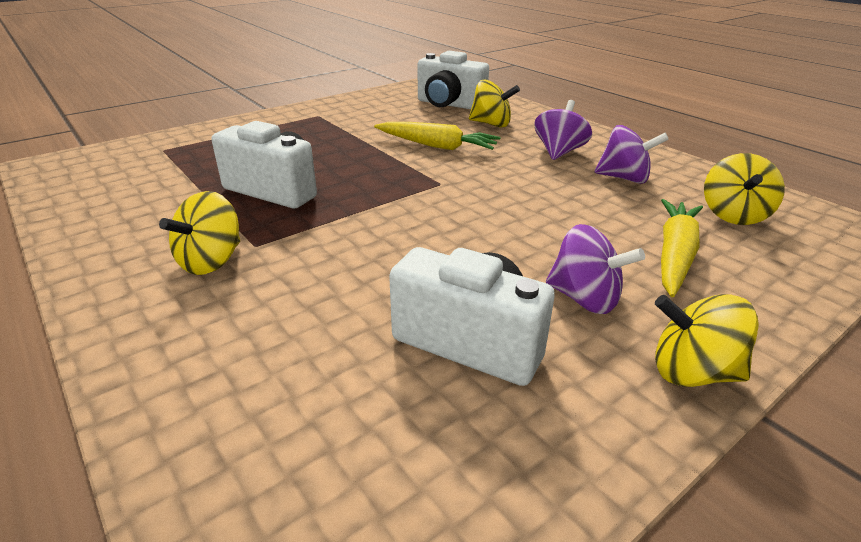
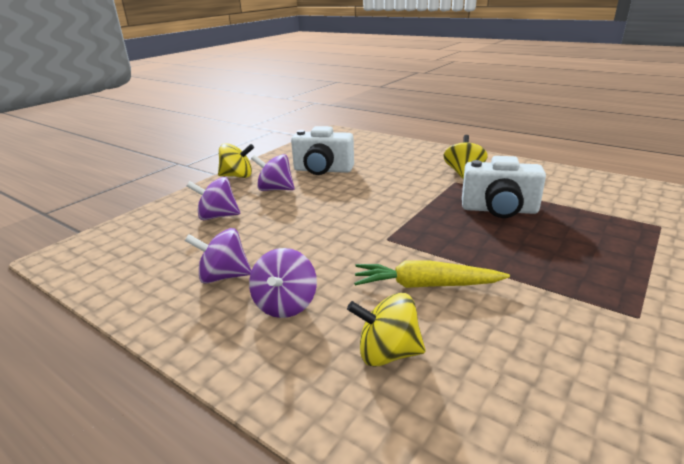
camera: 165 degrees right, 5 degrees down
white camera [418,51,489,109] -> none
yellow carrot [661,199,703,297] -> purple spinning top [187,177,240,220]
yellow spinning top [704,153,785,225] -> none

